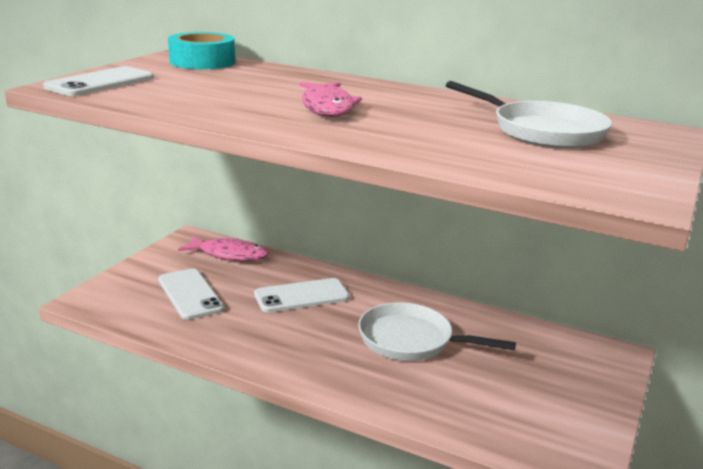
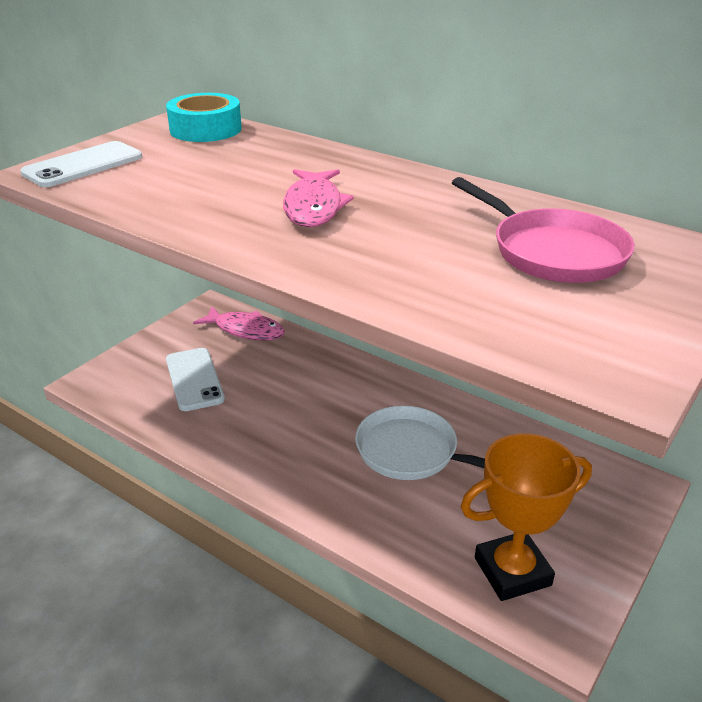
camera: 10 degrees right, 10 degrees up
white phone [254,278,349,312] -> none
white pan [446,81,612,148] -> pink pan [452,177,635,283]
none -> orange trophy [461,433,592,601]

